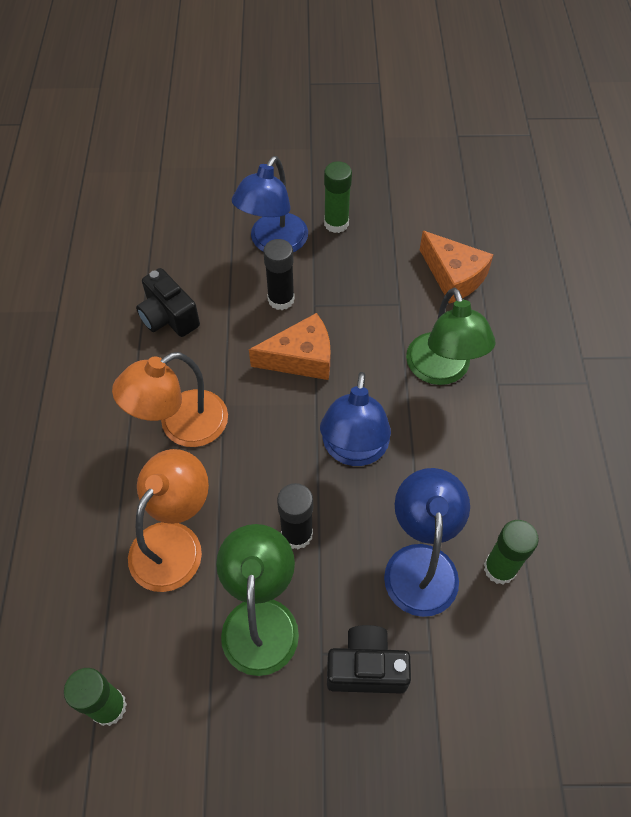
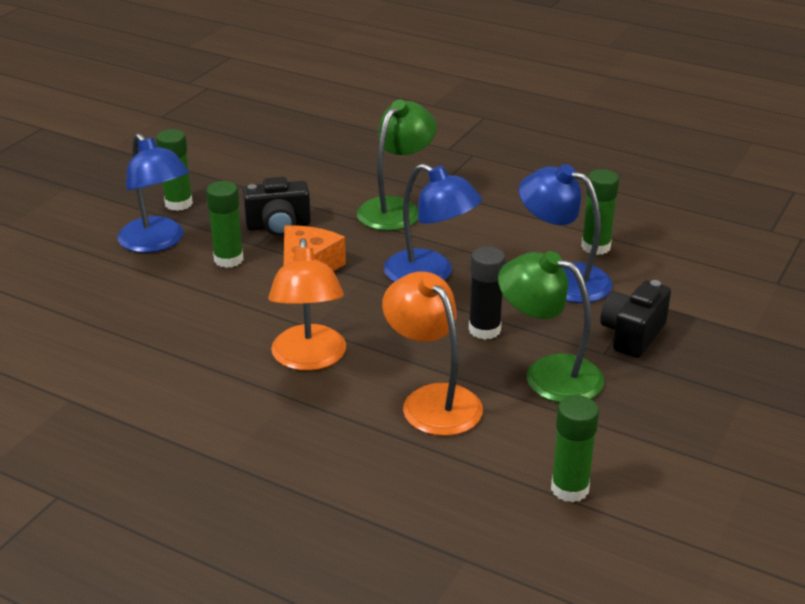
camera: 60 degrees left, 25 degrees down
black camera [136,268,200,337] -> black camera moved to [243,177,311,236]
black glue stick [263,239,295,310] -> green glue stick [206,181,244,268]
green lamp [406,288,495,385] -> green lamp turned 75 degrees counterclockwise [357,100,437,231]
orange cheese [420,231,494,304] -> none

